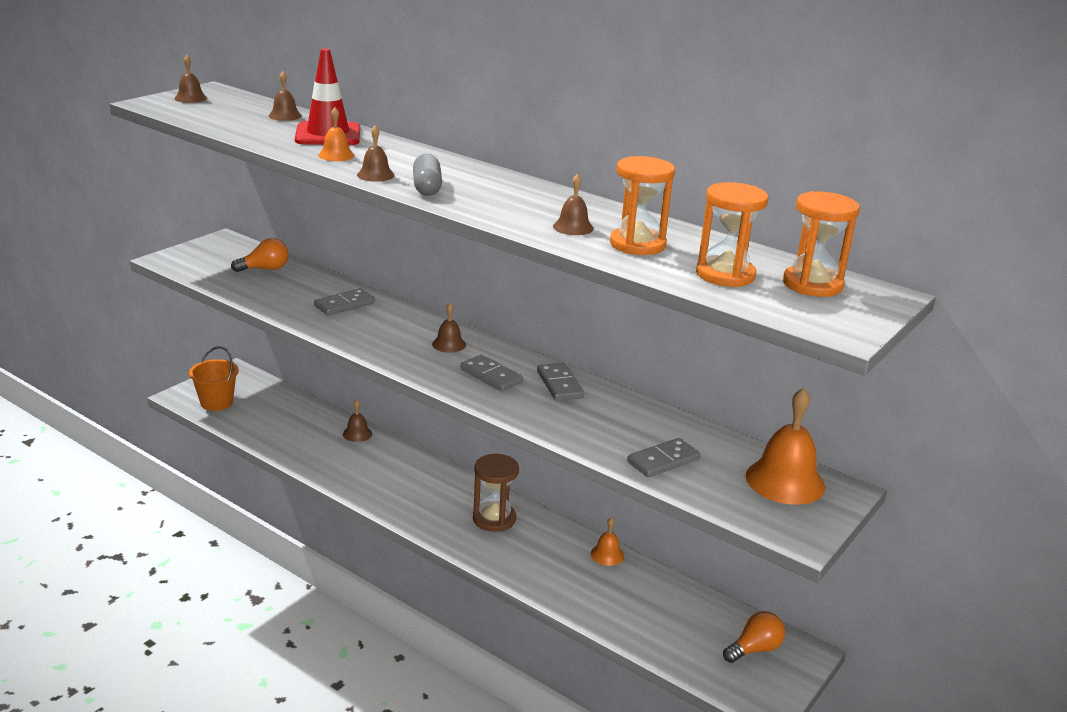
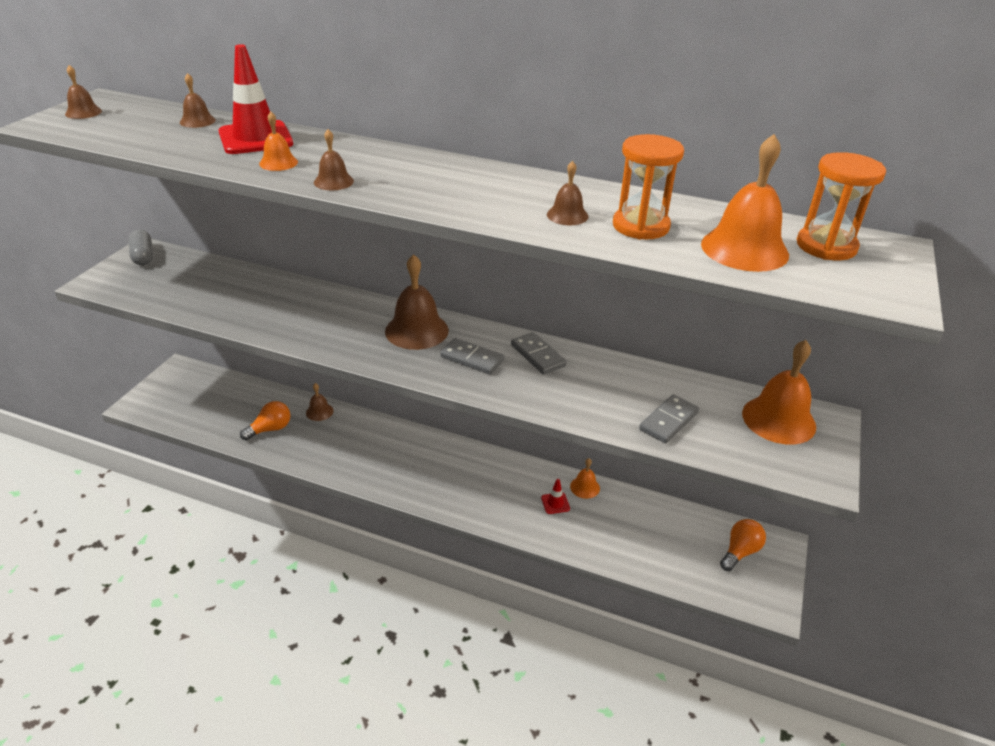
camera: 15 degrees left, 10 degrees up
orange bucket [189,346,239,411] -> none
orange light bulb [231,238,289,272] -> orange light bulb moved to [240,401,290,440]
grey domino [314,288,375,316] -> none
grey capsule [413,154,442,196] -> grey capsule moved to [129,229,153,265]
brown bell [432,303,466,353] -> brown bell [385,254,449,350], size x1.94
brown hourglass [473,454,519,532] -> none
orange hourglass [696,182,768,287] -> orange bell [701,134,789,272]
none -> red traffic cone [541,479,570,514]

